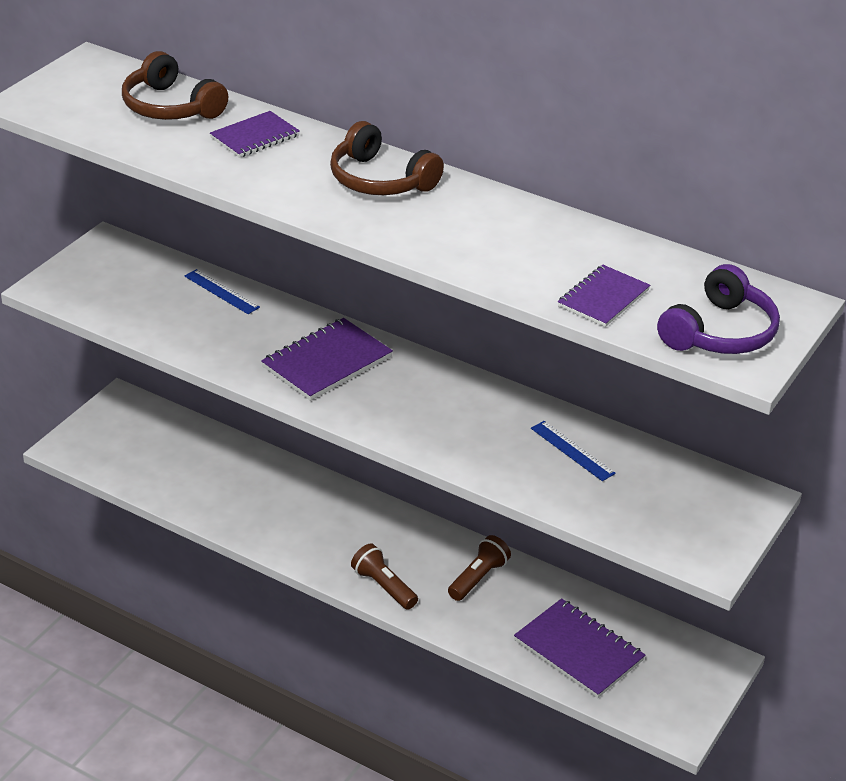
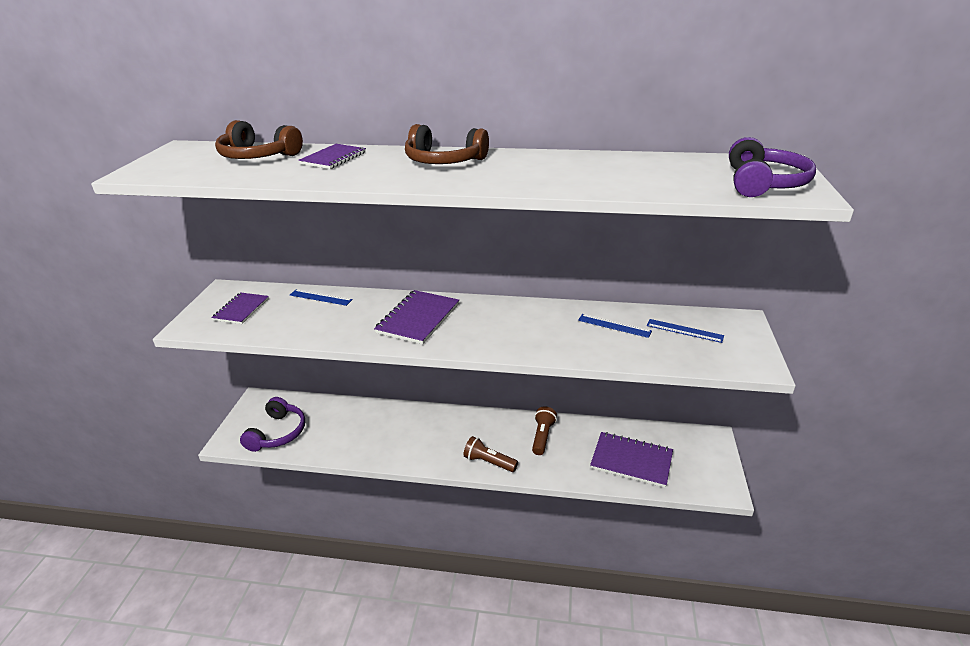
camera: 20 degrees left, 5 degrees down
purple notebook [558,265,650,327] -> purple notebook moved to [211,292,269,324]
none -> purple headphones [240,397,305,452]
none -> blue ruler [647,319,724,343]

